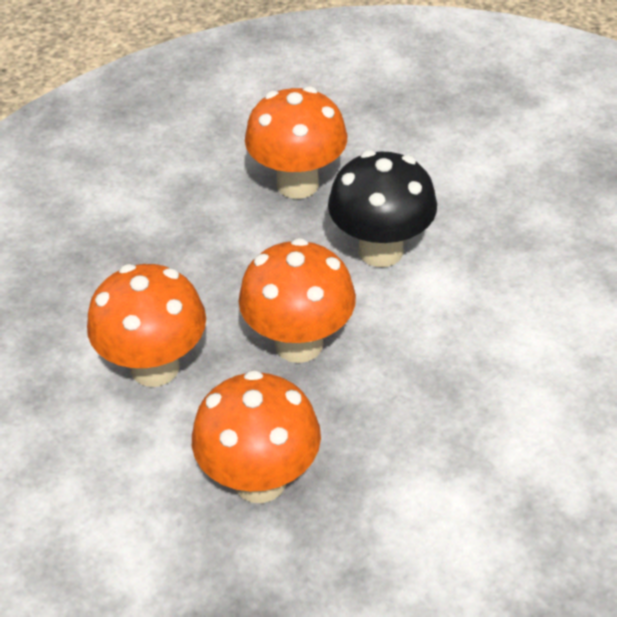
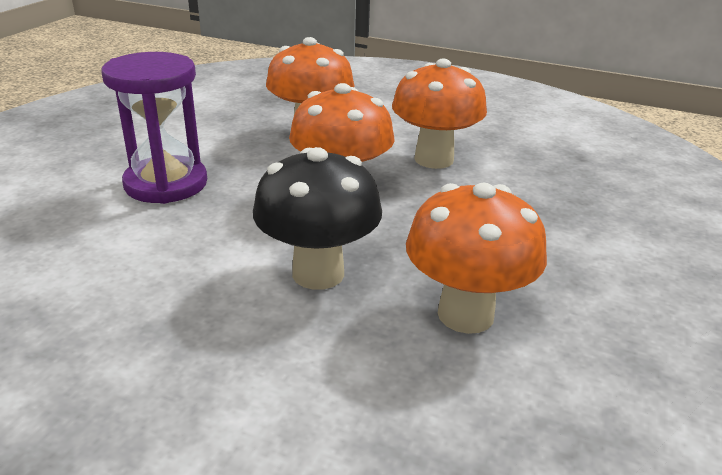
camera: 150 degrees right, 15 degrees down
none -> purple hourglass [101,52,207,204]

